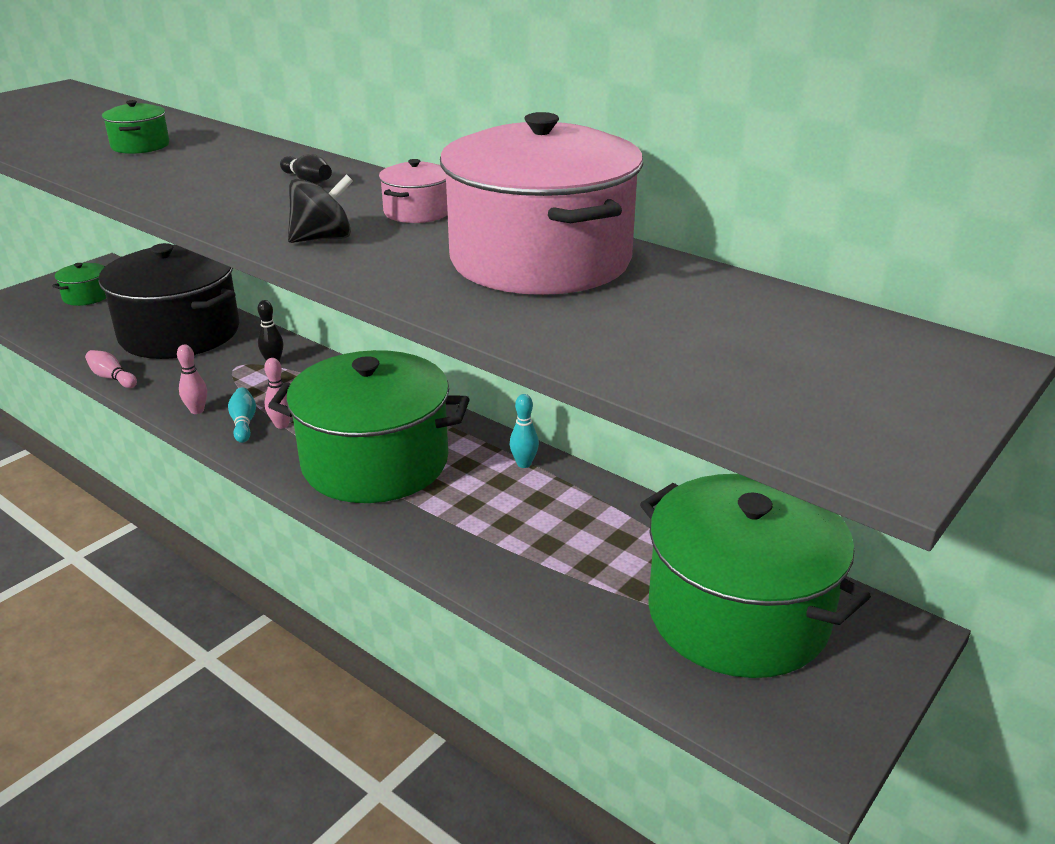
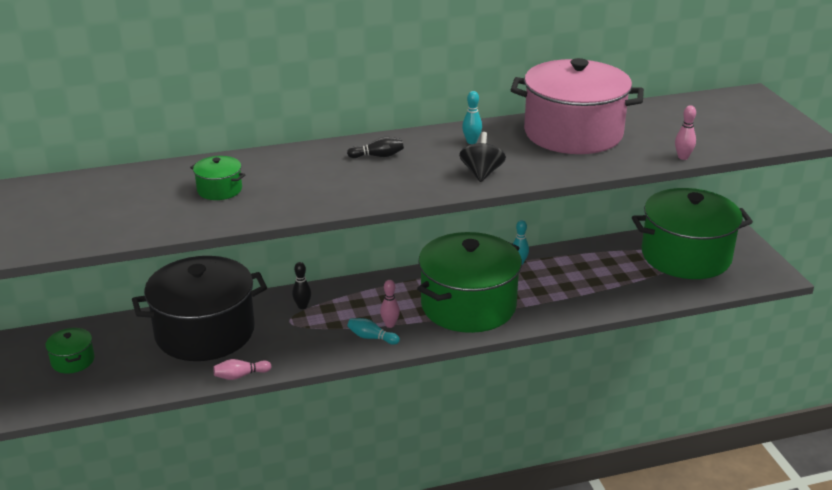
camera: 55 degrees left, 0 degrees up
pink bowling pin [177,344,207,414] -> pink bowling pin moved to [675,105,696,160]
pink pot [379,159,448,223] -> turquoise bowling pin [462,91,482,144]

